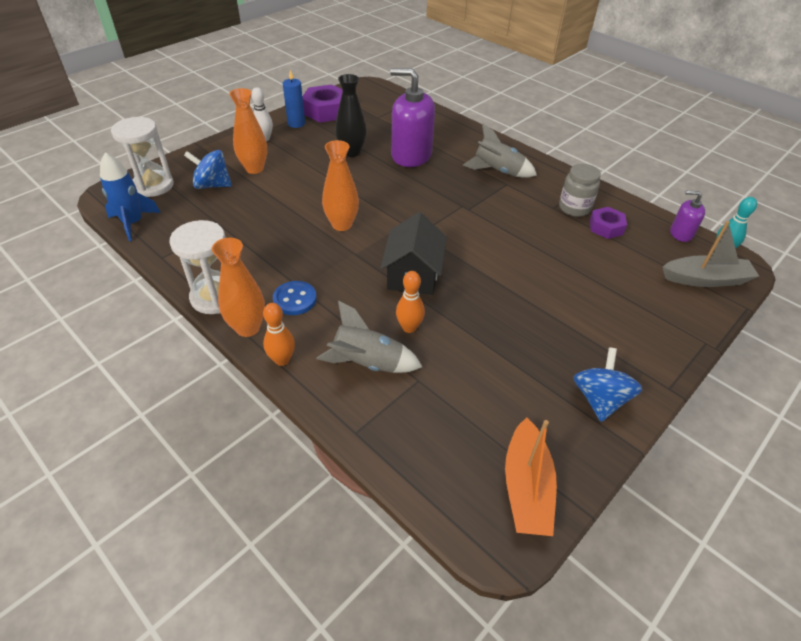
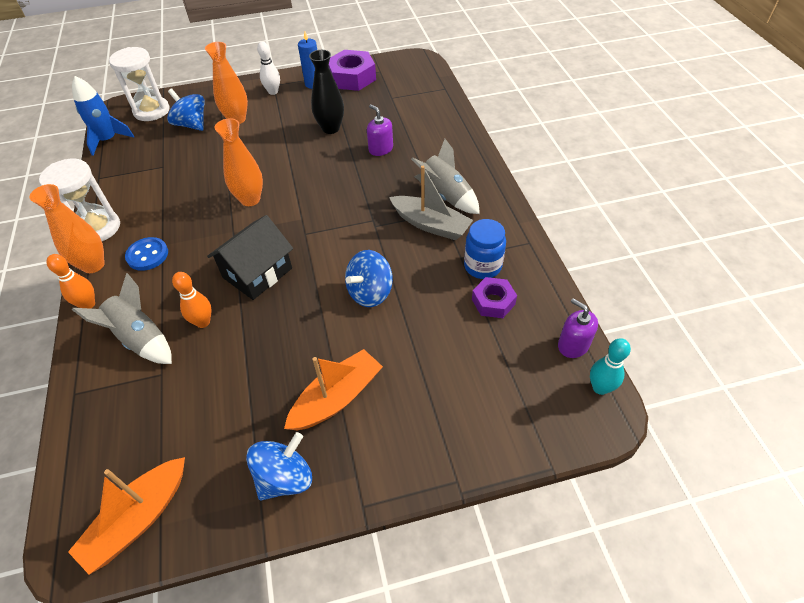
camera: 35 degrees right, 5 degrees up
purple soap dispenser [390,68,435,167] -> purple soap dispenser [367,104,393,156], size x0.50
grey jar [559,164,601,217] -> blue jar [464,219,506,279]
grey boat [663,221,759,287] -> grey boat moved to [389,166,473,240]
none -> orange boat [284,349,383,430]
none -> blue spinning top [345,250,393,307]

